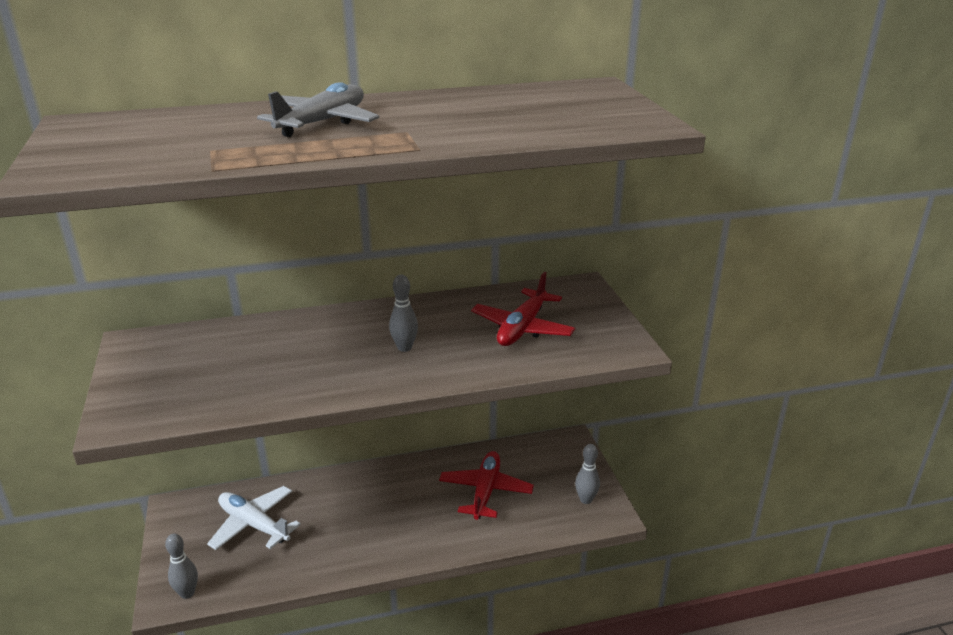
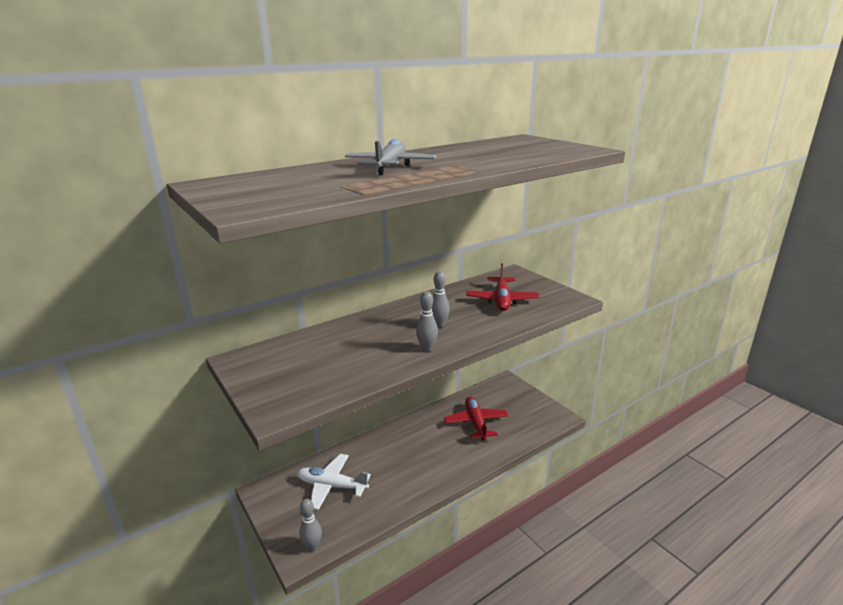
camera: 20 degrees left, 5 degrees down
grey bowling pin [575,444,600,504] -> grey bowling pin moved to [416,291,438,351]

